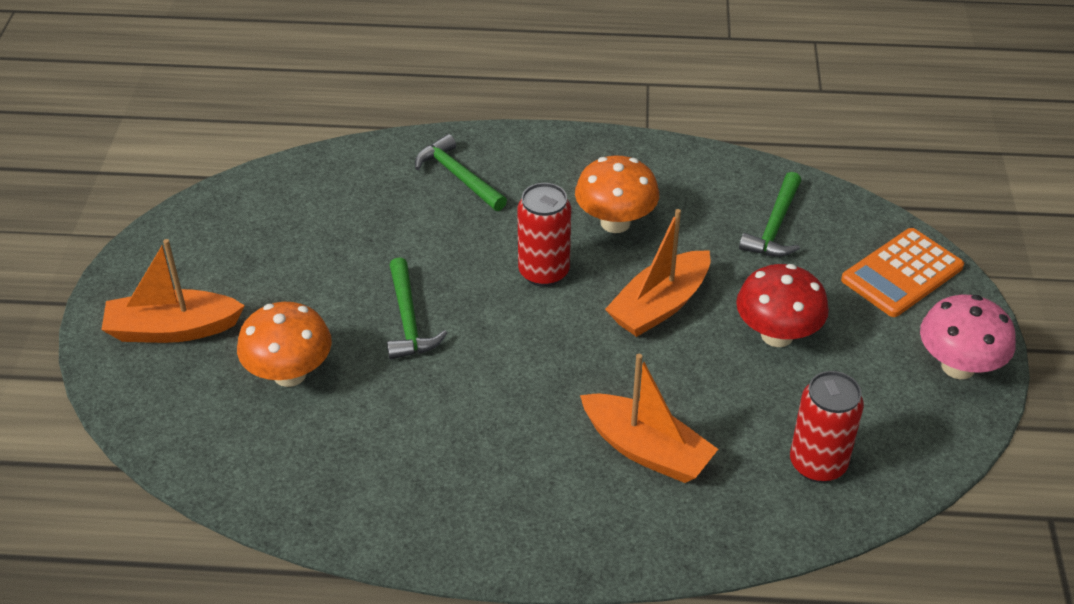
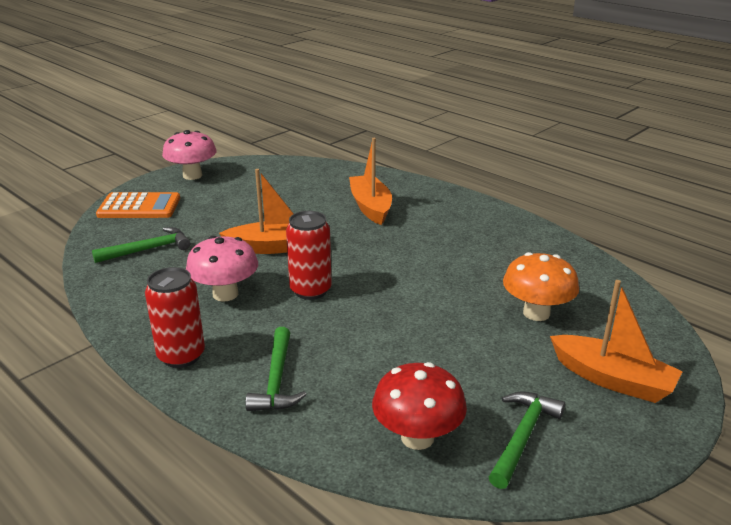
camera: 140 degrees left, 15 degrees down
green hammer [387,257,447,359] -> green hammer moved to [489,392,565,489]
orange mushroom [575,155,659,233] -> pink mushroom [186,236,258,302]
red mushroom [736,264,829,347] -> red mushroom moved to [372,362,467,450]
red can [790,371,864,483] -> red can moved to [145,267,205,368]

